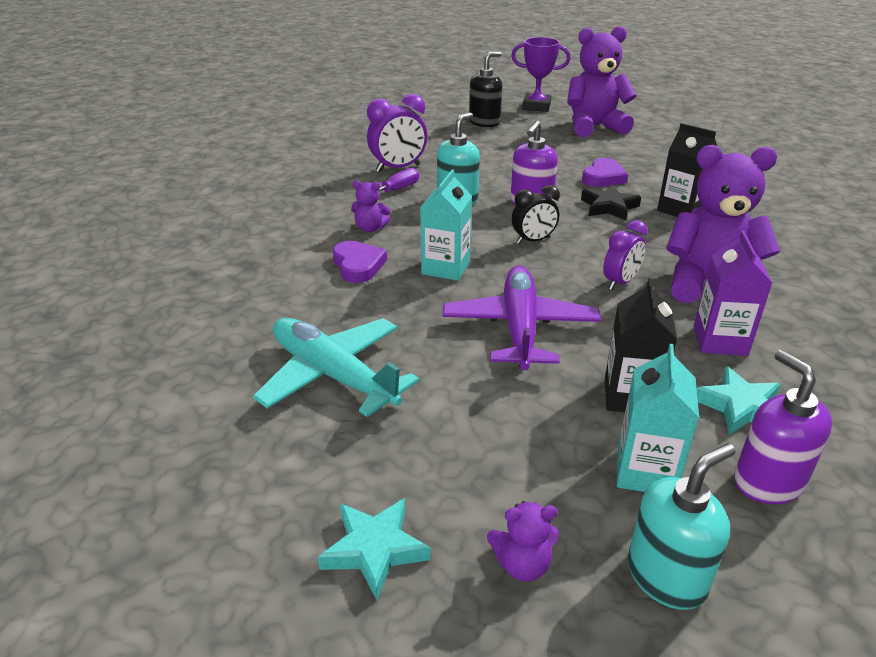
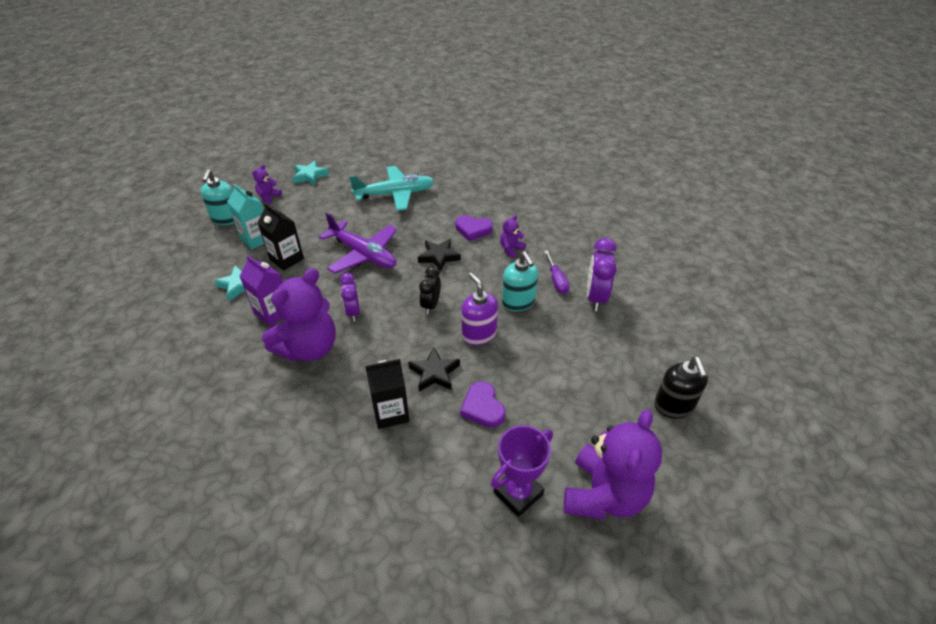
camera: 125 degrees right, 10 degrees up
turquoise carton [420,170,472,281] -> black star [418,239,461,272]
purple trophy [511,37,570,112] -> purple trophy moved to [491,425,553,517]
purple soap dispenser [734,350,832,504] -> none

